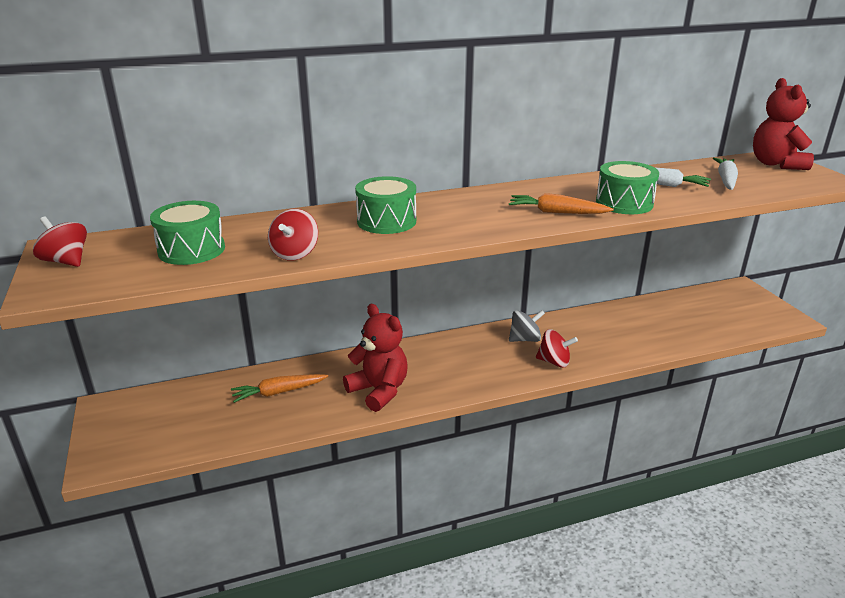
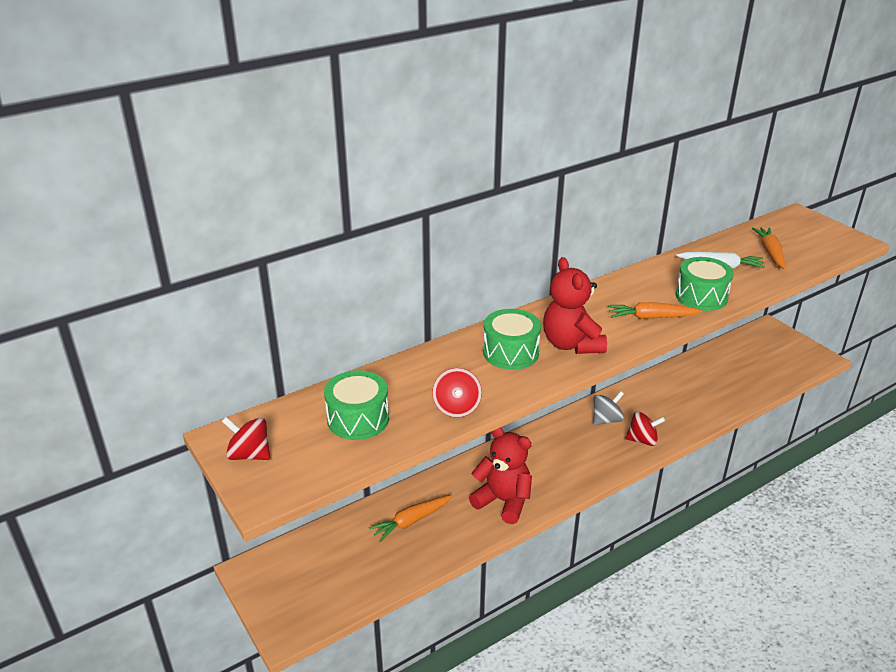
camera: 15 degrees left, 5 degrees up
white carrot [713,158,738,190] -> orange carrot [752,227,786,269]
red teddy bear [753,78,814,170] -> red teddy bear moved to [543,257,607,354]

